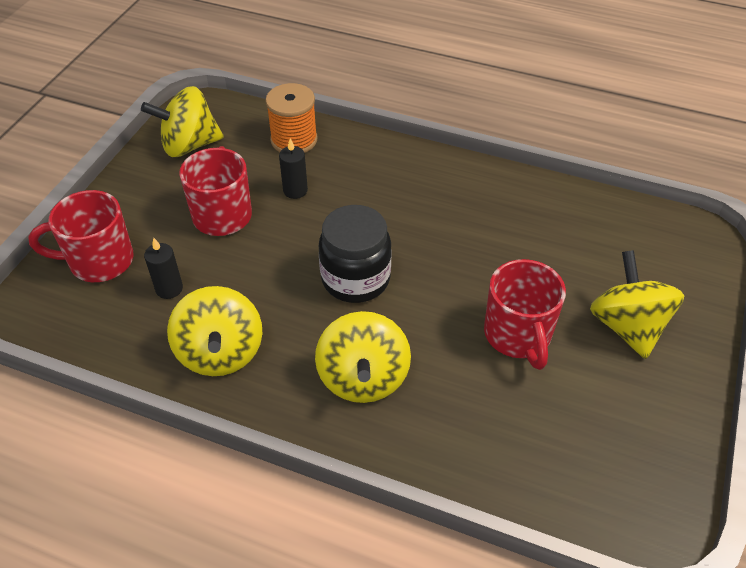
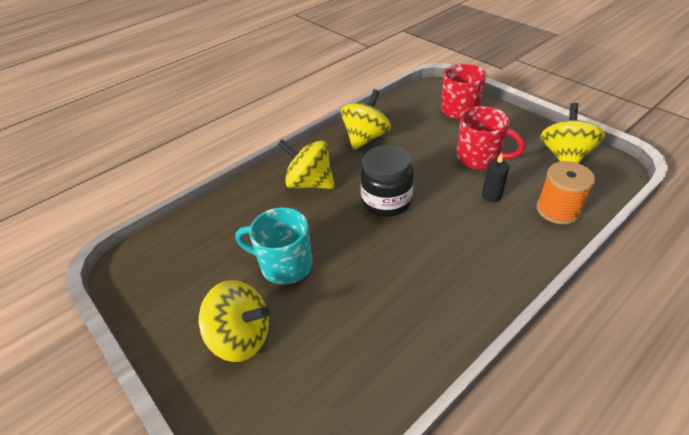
camera: 120 degrees right, 5 degrees down
black candle [144,238,183,299] -> none
yellow spinning top [167,286,262,376] -> yellow spinning top turned 105 degrees clockwise [341,89,391,150]
red mug [484,259,566,370] -> turquoise mug [235,207,313,285]

